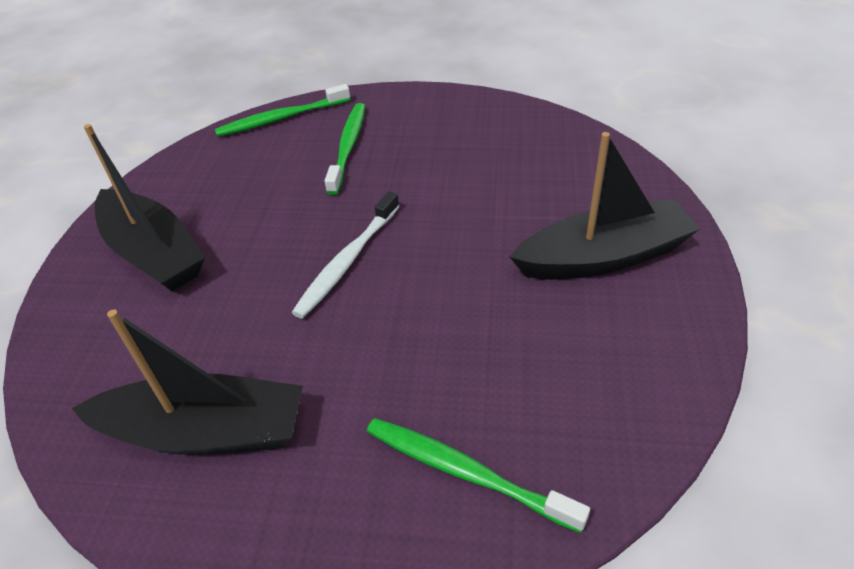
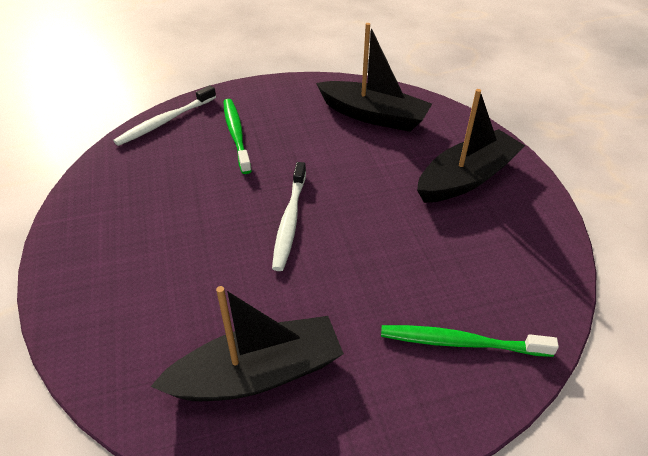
camera: 25 degrees left, 0 degrees up
black boat [84,124,205,291] -> black boat moved to [316,23,432,132]
green toothbrush [215,84,351,137] -> white toothbrush [113,85,216,146]

